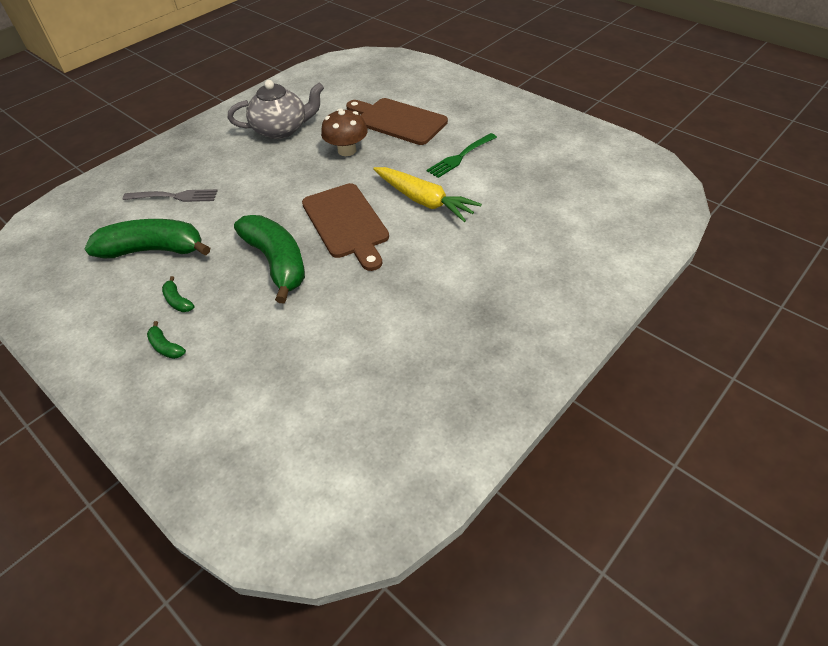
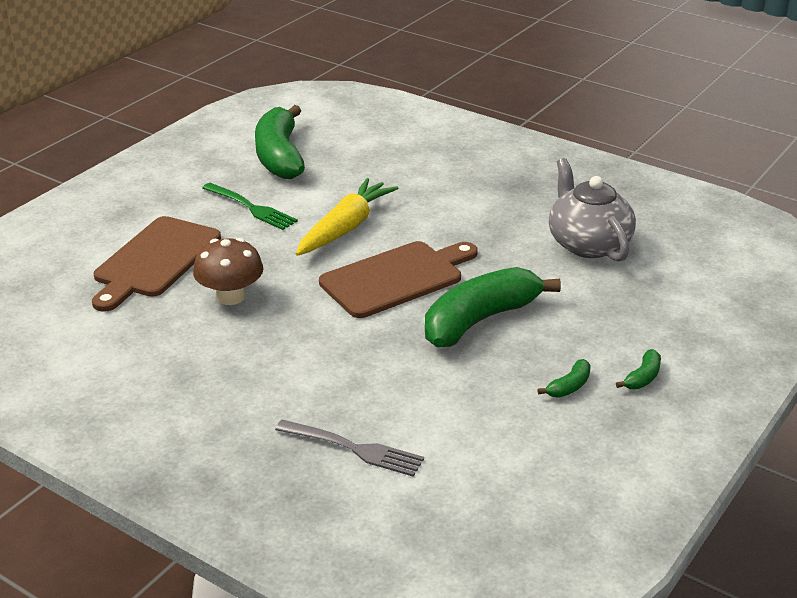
camera: 100 degrees left, 15 degrees down
green banana [84,219,210,258] -> green banana moved to [255,105,305,179]
grey fork [123,189,218,202] -> grey fork turned 120 degrees clockwise [275,420,424,477]
grey teapot [228,80,324,139] -> grey teapot moved to [549,158,636,262]

